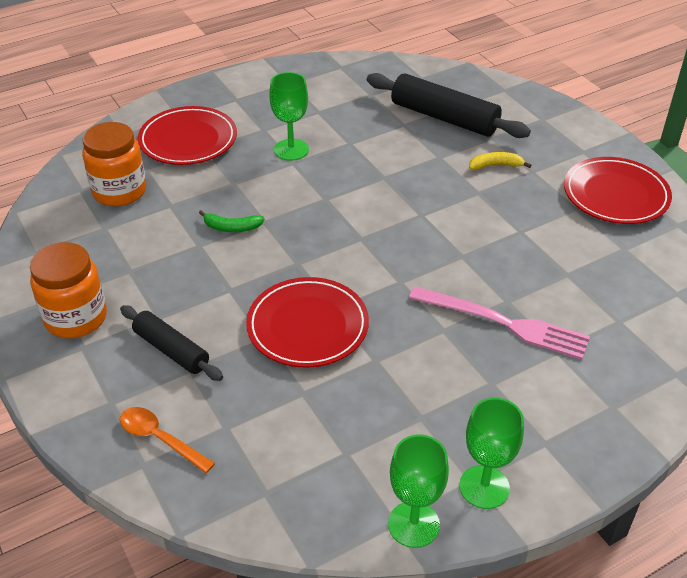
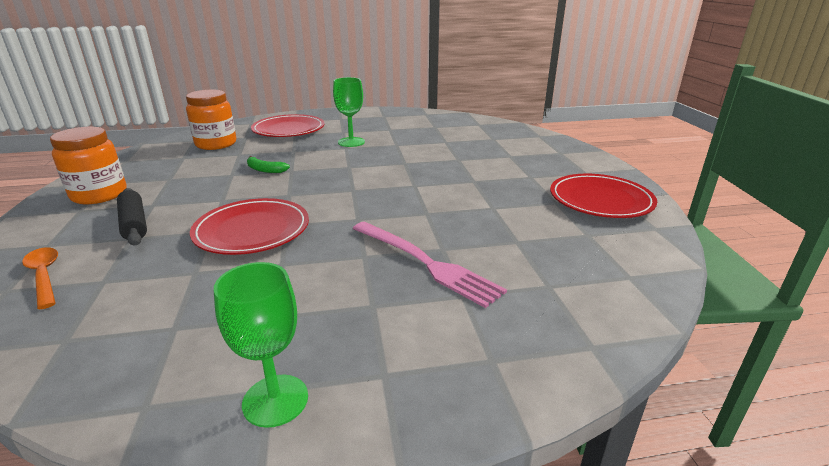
camera: 20 degrees right, 15 degrees down
black rolling pin [367,73,531,138] -> none
green goblet [388,434,449,548] -> none
yellow banana [469,152,531,170] -> none

